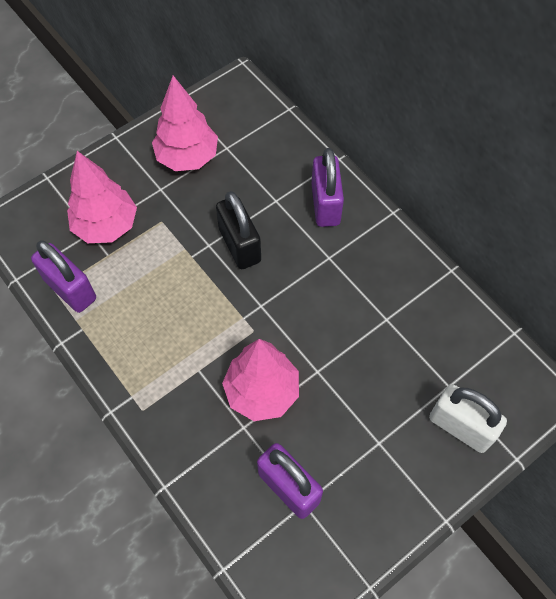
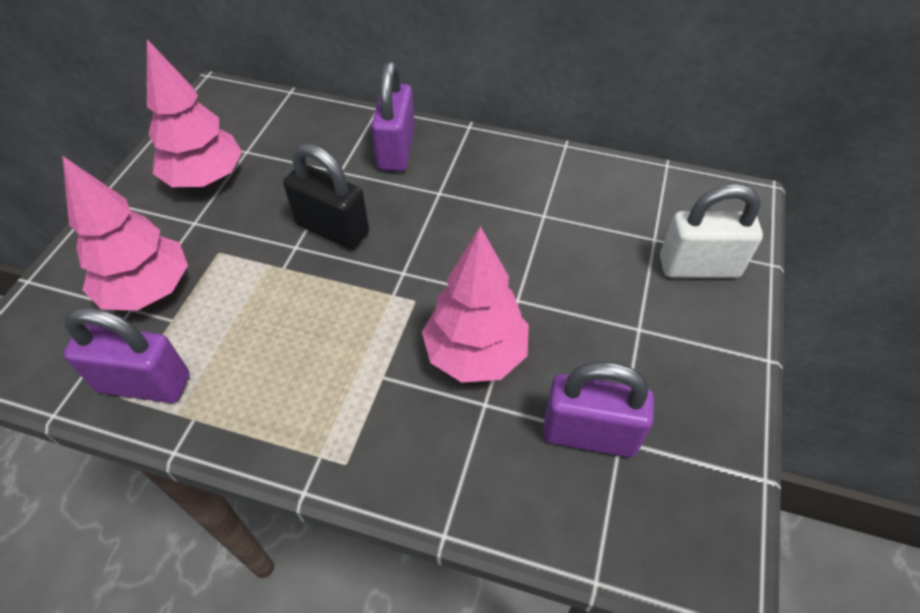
camera: 35 degrees left, 10 degrees down
purple padlock [312,148,344,227] -> purple padlock turned 45 degrees clockwise [371,61,415,172]

